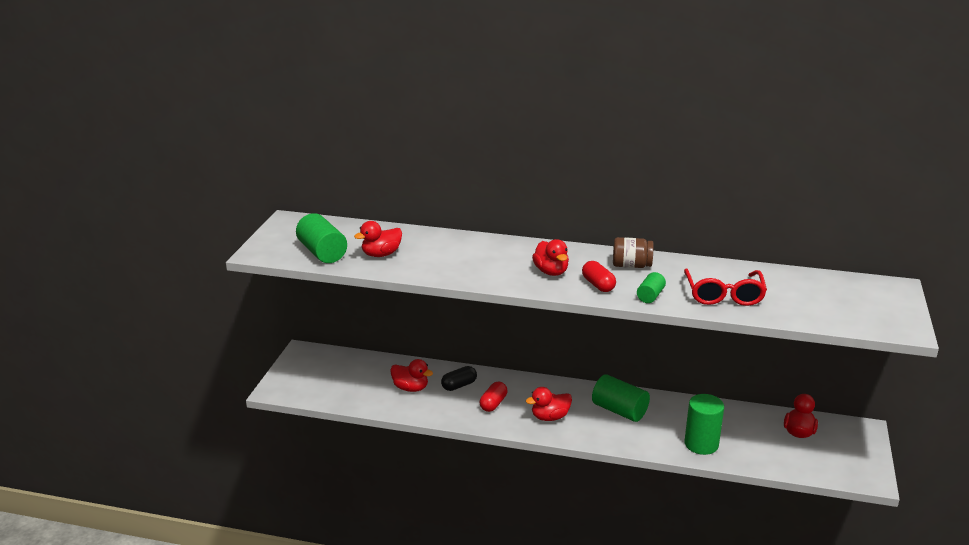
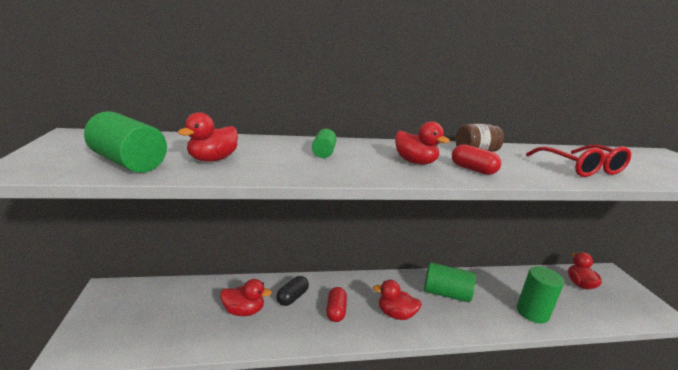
camera: 25 degrees left, 5 degrees down
red duck [526,387,572,421] -> red duck turned 60 degrees clockwise [373,280,422,320]
green cylinder [637,272,666,303] -> green cylinder moved to [312,129,337,158]

